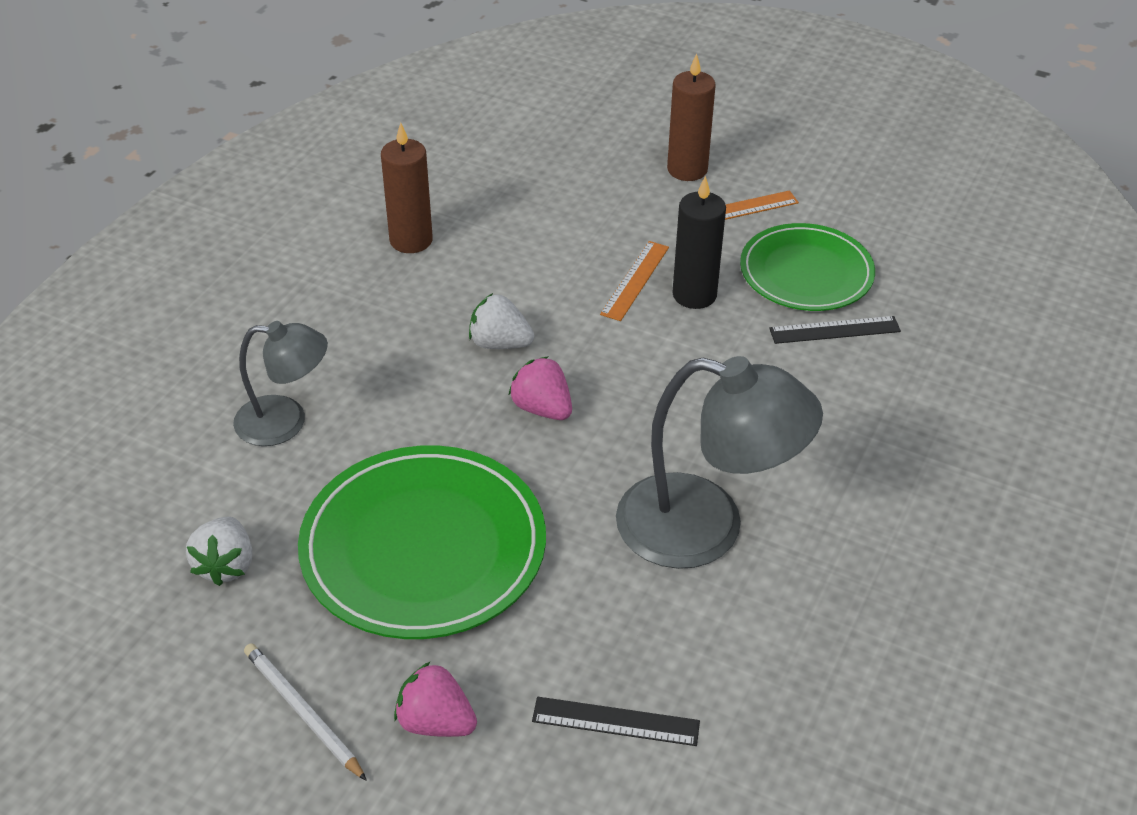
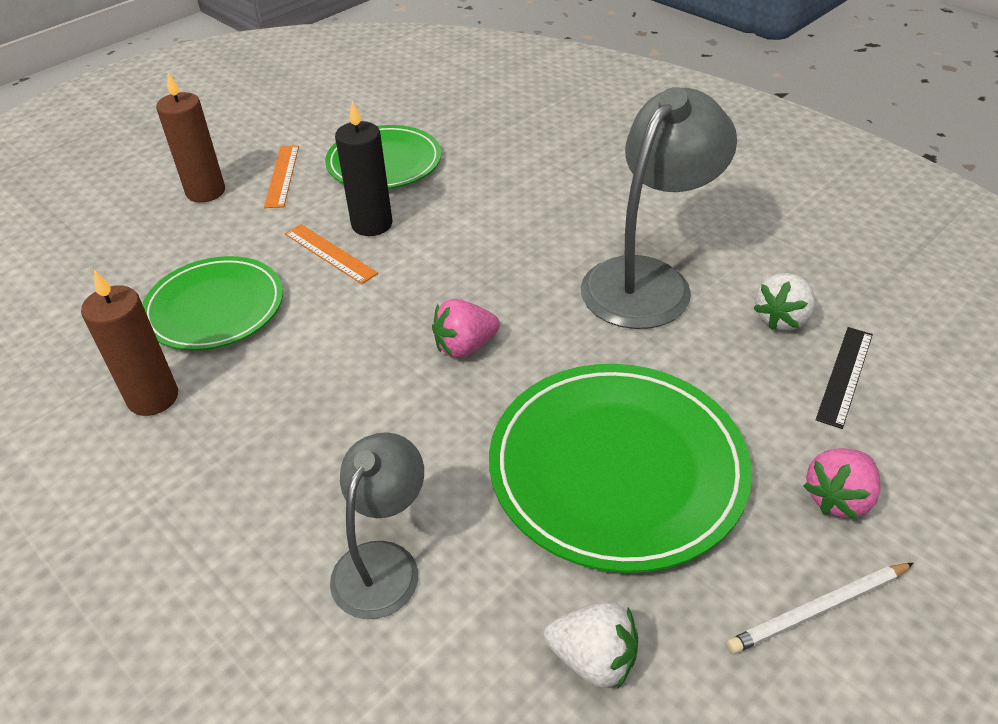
camera: 70 degrees left, 0 degrees up
white strawberry [469,293,534,349] -> white strawberry moved to [753,273,815,330]
black ruler [769,316,901,344] -> none
none -> green plate [142,256,283,350]

